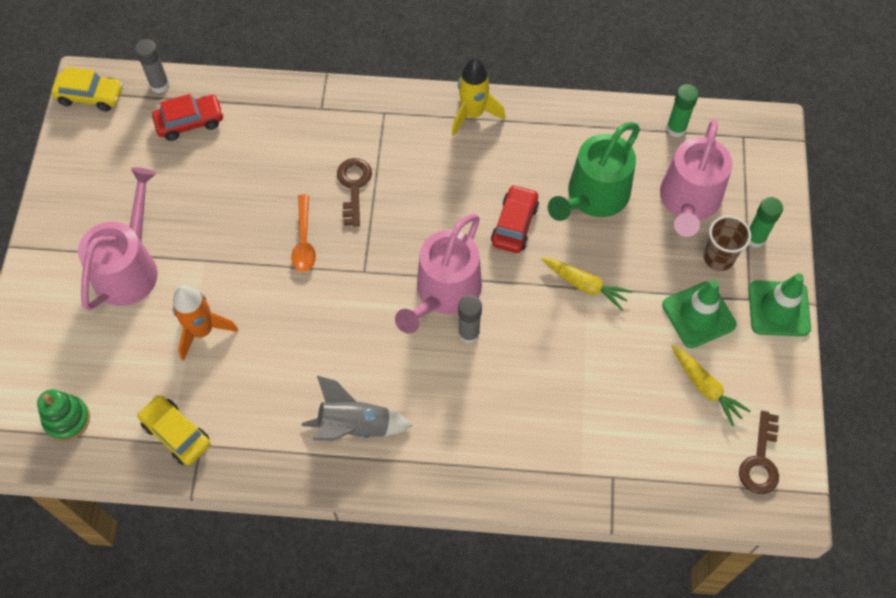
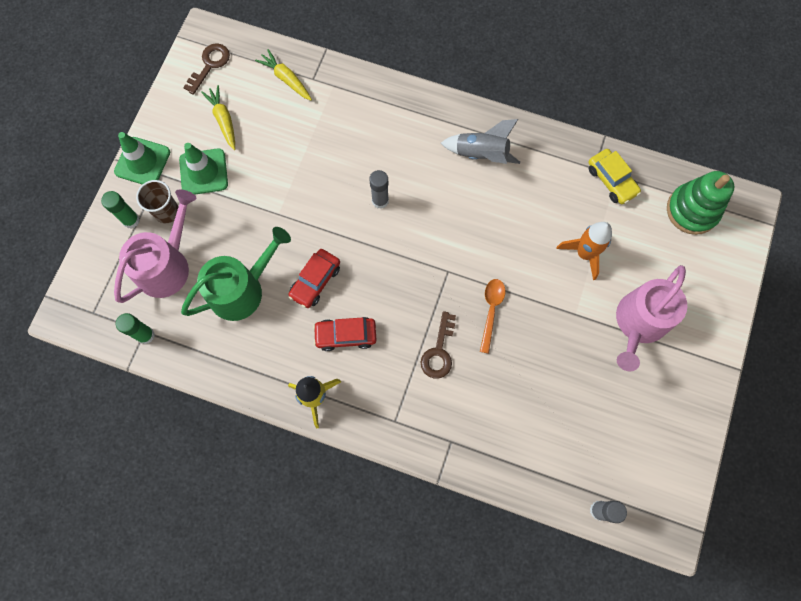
camera: 165 degrees left, 10 degrees up
green stacking toy [37,389,90,441] -> green stacking toy [667,171,734,235], size x1.51
yellow car [51,67,123,111] -> none
red car [152,94,224,141] -> red car moved to [313,317,376,351]
pink watering can [395,214,482,334] -> none
yellow carrot [541,257,632,310] -> yellow carrot moved to [255,49,312,100]

